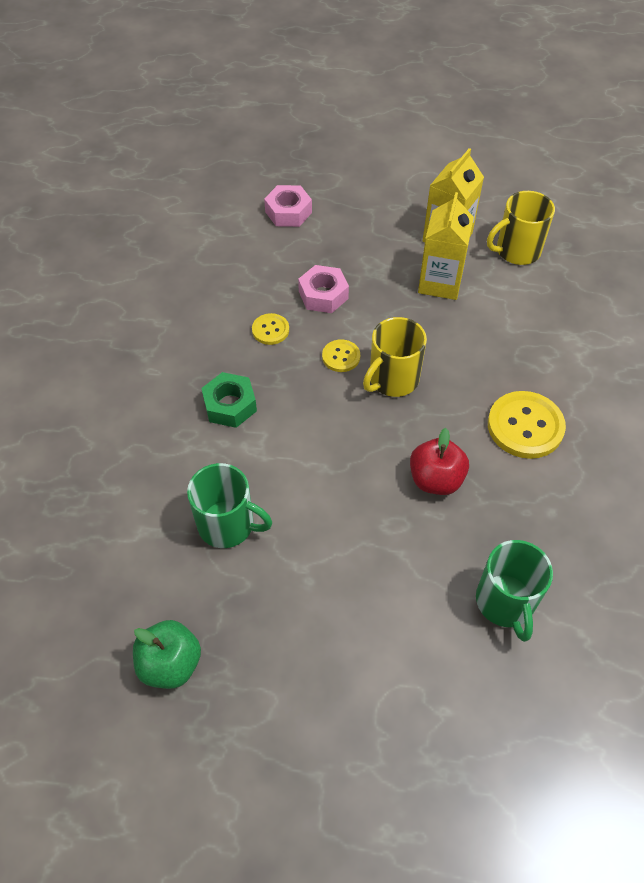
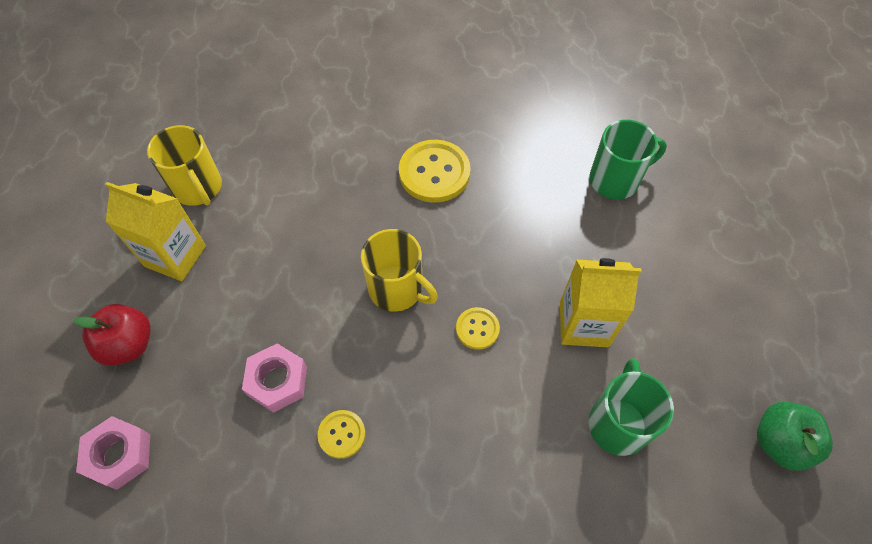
camera: 100 degrees left, 5 degrees up
green nut [201,372,257,428] -> none
yellow button [322,339,360,372] -> yellow button moved to [456,307,500,350]
red apple [410,428,469,495] -> red apple moved to [74,304,151,366]
yellow carton [418,192,474,300] -> yellow carton moved to [560,258,641,347]

